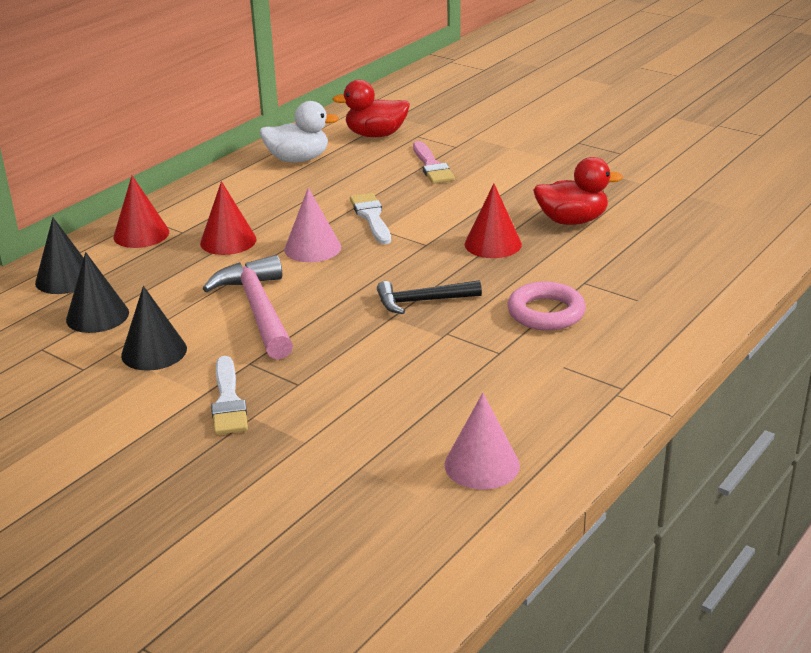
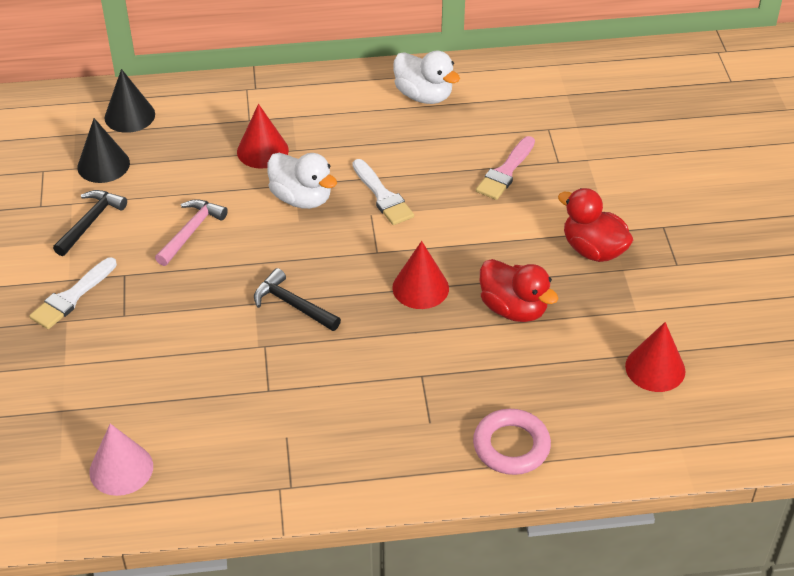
camera: 45 degrees right, 15 degrees up
red cone [113,176,169,248] -> red cone moved to [625,322,685,392]
black cone [121,286,187,371] -> black hammer [53,190,127,256]
pink hammer [202,255,293,360] -> pink hammer [155,199,228,266], size x0.63
pink cone [284,188,341,262] -> white duck [267,153,337,209]
red duck [332,79,410,137] -> red duck moved to [558,188,633,262]
white brush [350,193,391,244] -> white brush turned 120 degrees clockwise [352,159,414,225]
pink ring [507,282,586,331] -> pink ring moved to [473,409,551,475]

